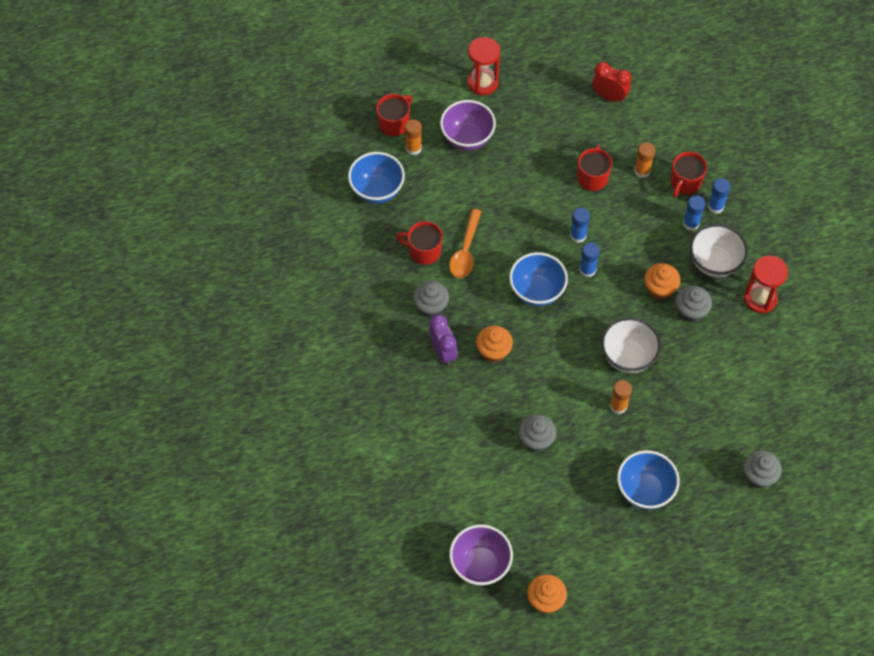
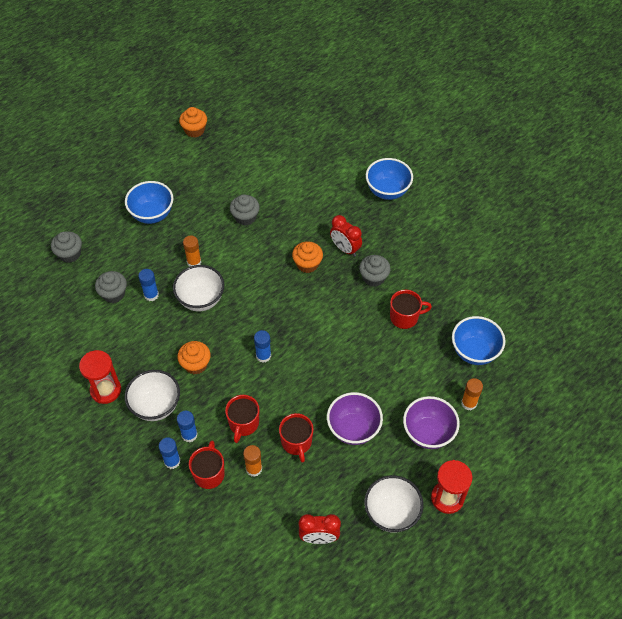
camera: 155 degrees right, 5 degrees down
red mug [376,94,412,136] -> red mug moved to [225,395,259,443]
purple clock [429,315,457,366] -> red clock [330,215,362,257]
orange spoon [449,209,482,278] -> none
purple bowl [449,524,513,586] -> purple bowl moved to [327,392,383,445]
blue bowl [509,252,568,306] -> blue bowl moved to [366,158,413,200]
blue glue stick [570,208,590,243] -> blue glue stick moved to [138,269,159,301]
grey cupcake [676,286,712,322] -> grey cupcake moved to [95,271,127,303]
none -> white bowl [364,475,424,533]

